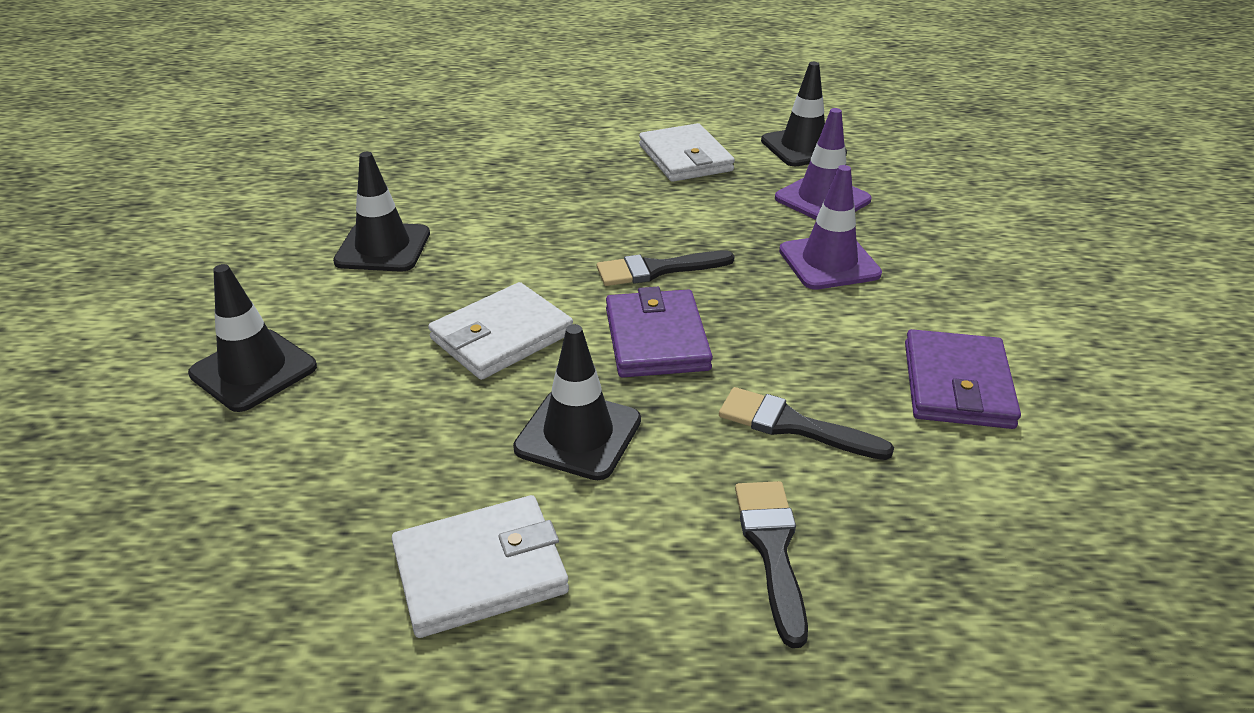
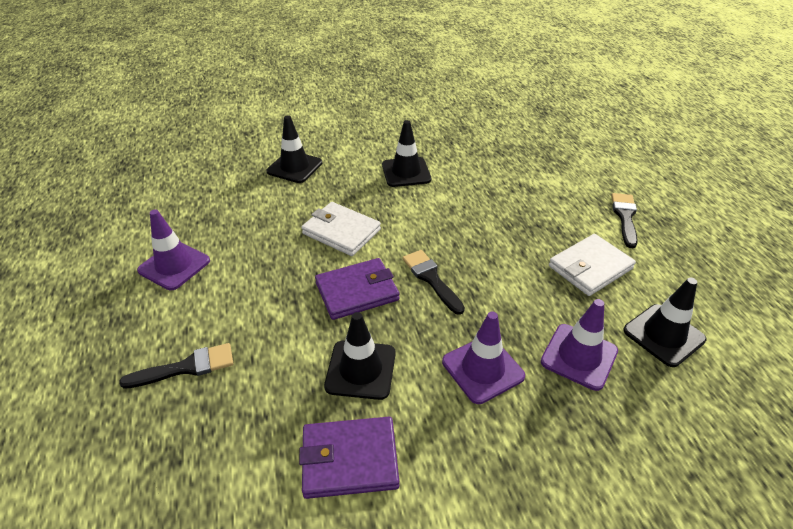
camera: 75 degrees right, 5 degrees up
white wallet [392,495,569,638] -> purple traffic cone [137,209,210,290]
black traffic cone [513,324,641,480] -> black traffic cone moved to [324,312,396,400]
black brush [719,387,894,460] -> black brush moved to [611,193,638,248]

